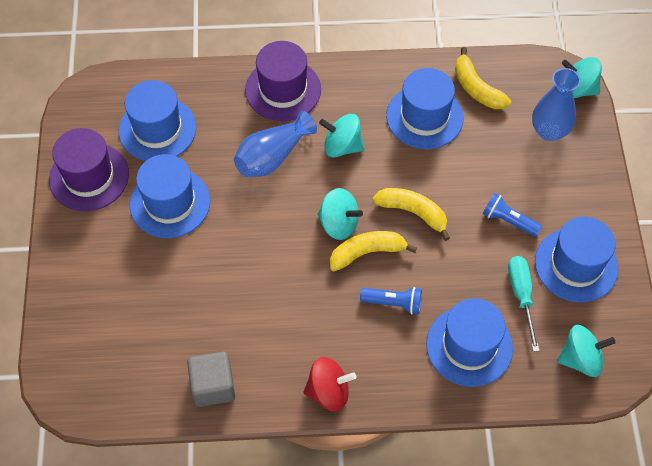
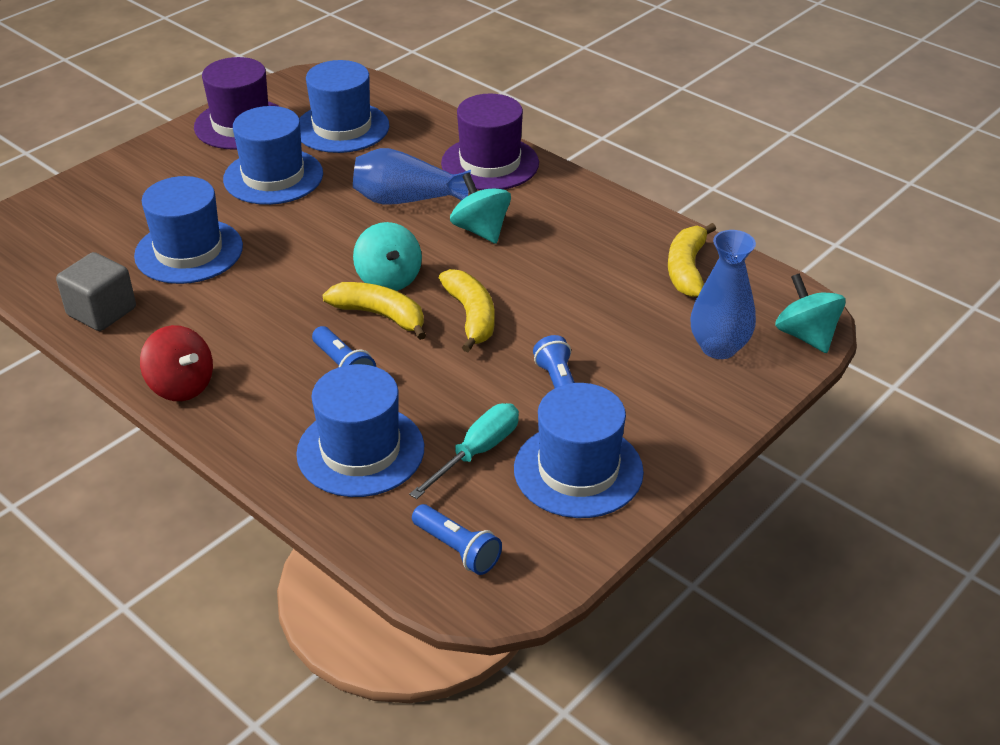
camera: 45 degrees right, 20 degrees down
blue hat [386,68,464,149] -> blue hat moved to [134,176,243,284]
turquoise spinning top [557,325,616,377] -> blue flashlight [412,504,502,575]

